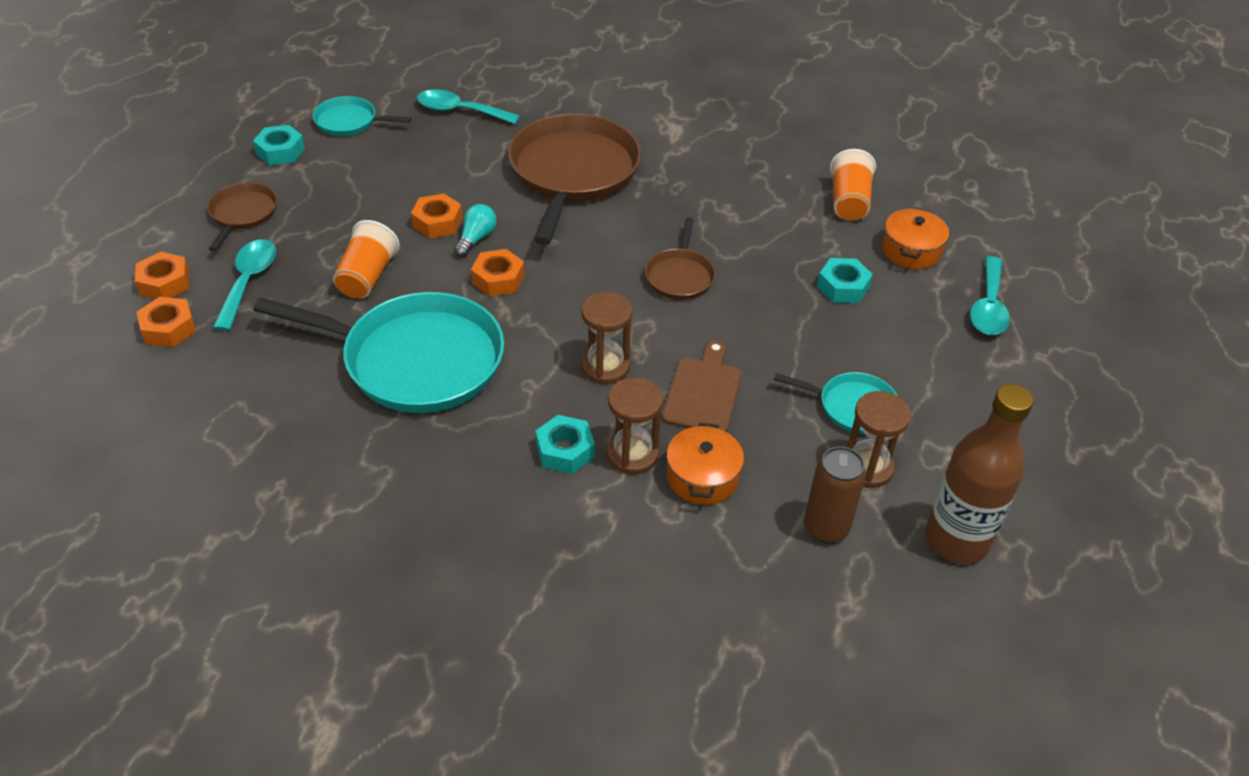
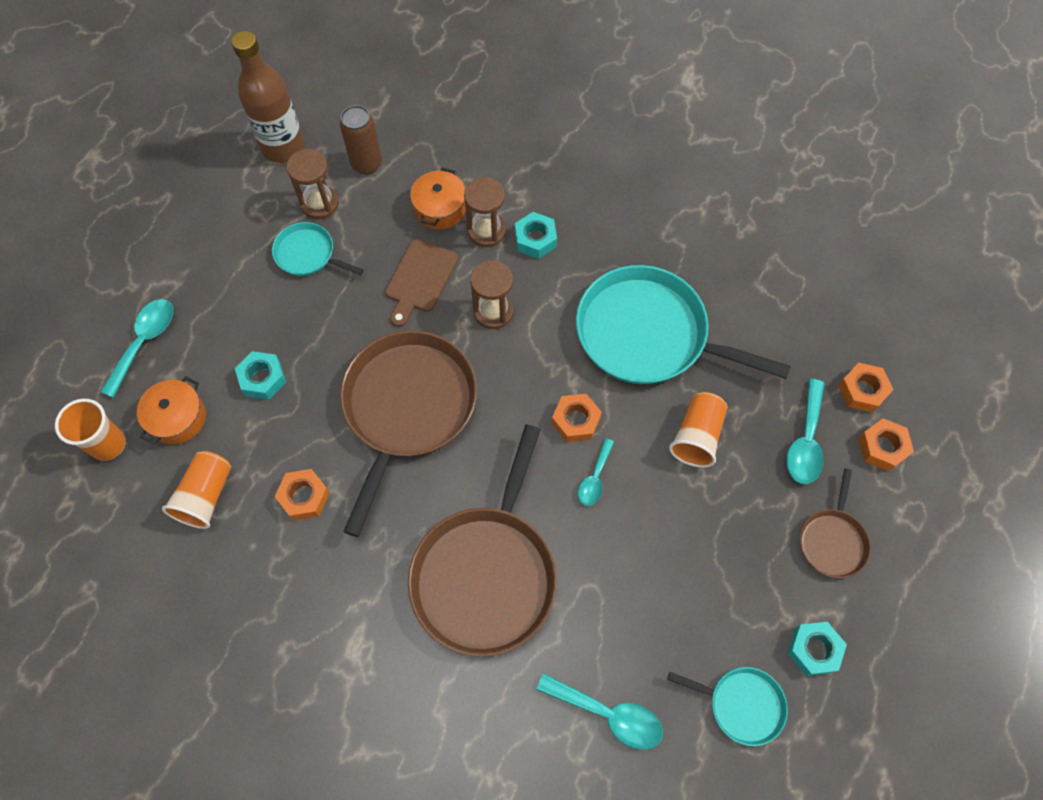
camera: 170 degrees left, 20 degrees up
orange nut [411,194,462,238] -> orange nut moved to [274,469,330,521]
turquoise light bulb [454,204,497,257] -> turquoise spoon [578,438,614,506]
brown pan [645,217,715,300] -> brown pan [340,330,477,537], size x2.06
none -> orange cup [55,399,126,461]

